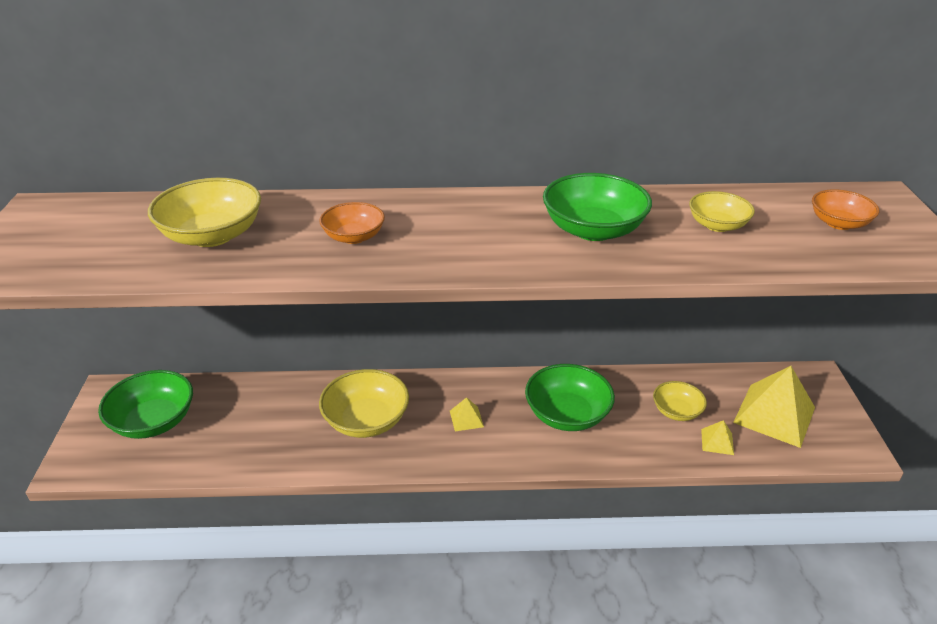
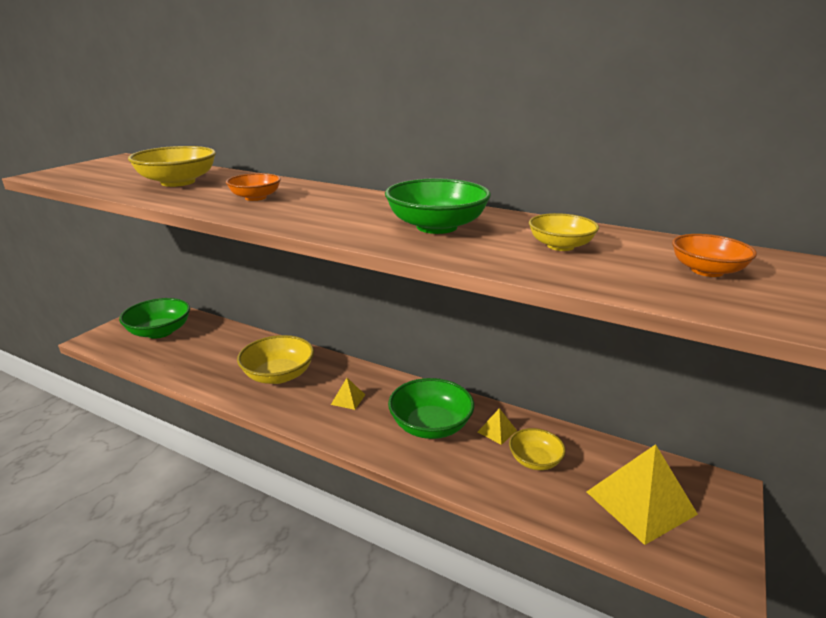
camera: 30 degrees right, 10 degrees down
yellow pyramid [701,420,734,455] -> yellow pyramid moved to [478,408,517,445]

